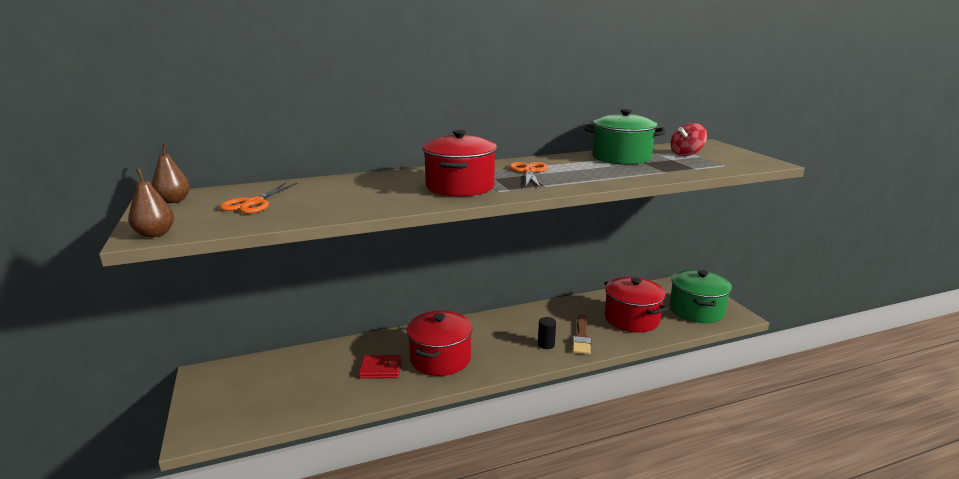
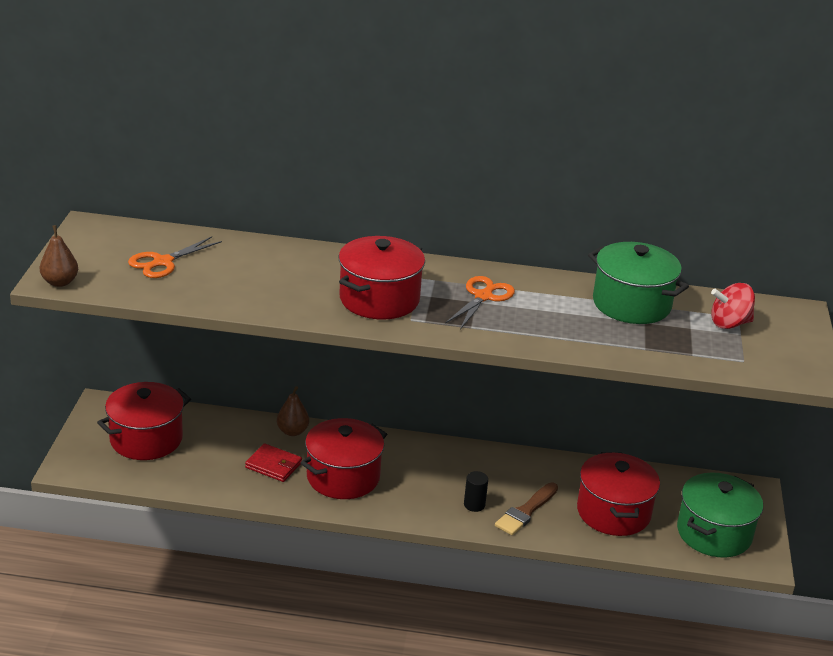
camera: 25 degrees right, 10 degrees up
brown pear [151,143,190,203] -> brown pear moved to [277,386,309,436]
none -> red pot [97,382,191,460]

